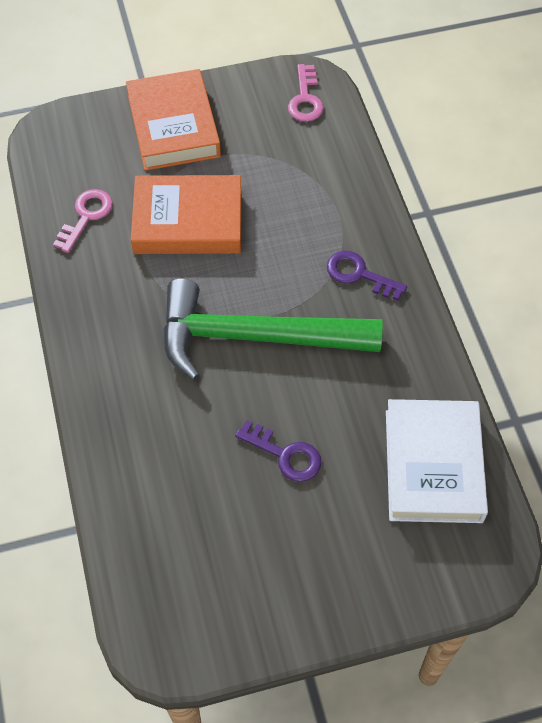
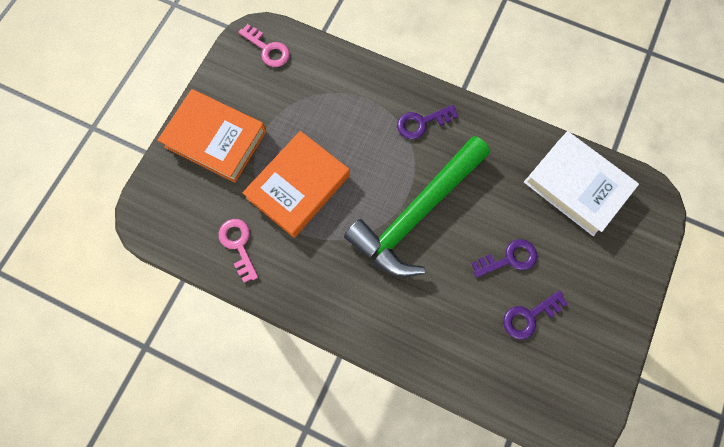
camera: 50 degrees left, 15 degrees up
none -> purple key [503,291,568,340]

